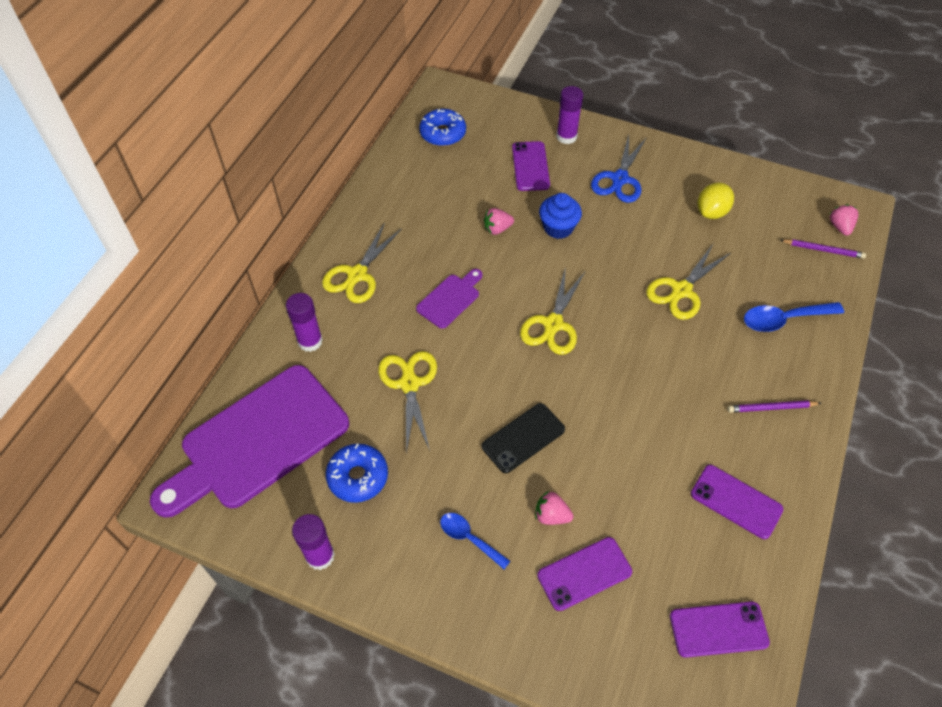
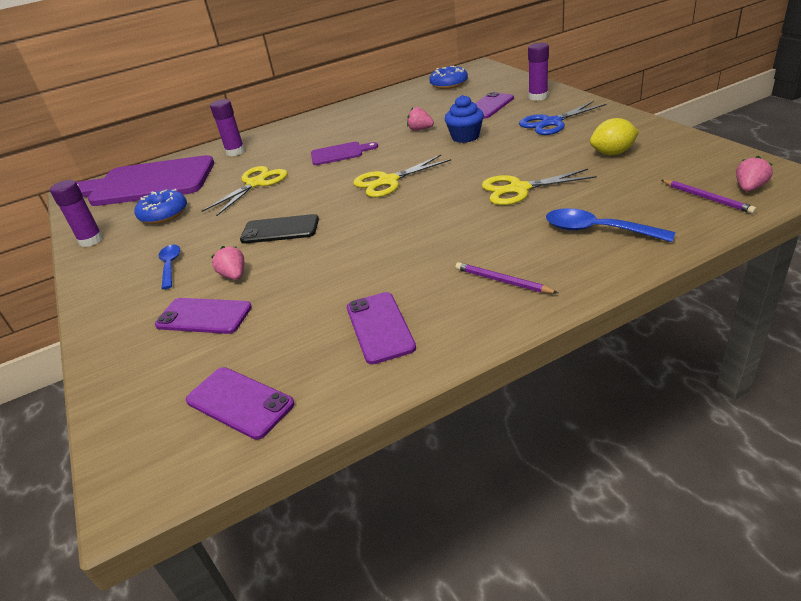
camera: 45 degrees right, 20 degrees down
yellow scissors [322,222,402,303] -> none

